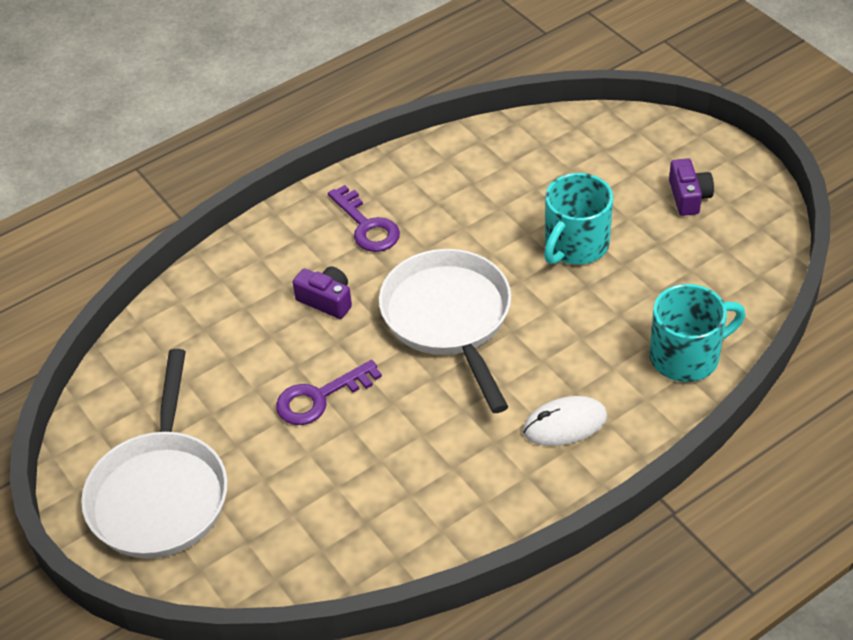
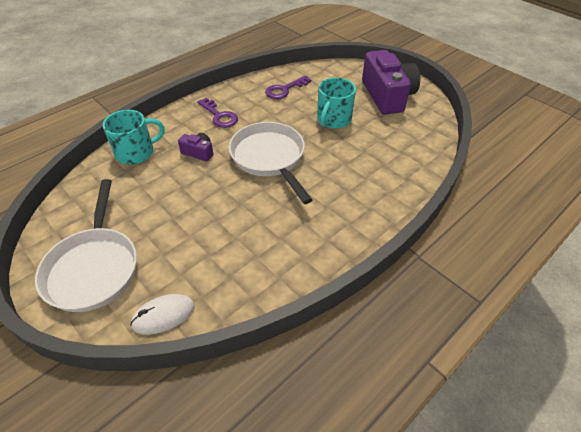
camera: 10 degrees left, 0 degrees up
purple key [276,360,382,425] -> purple key moved to [265,76,311,99]
white mouse [523,396,607,446] -> white mouse moved to [130,294,195,334]
turquoise mug [649,284,746,382] -> turquoise mug moved to [103,110,165,165]
purple camera [669,158,714,216] -> purple camera [362,50,420,115], size x2.23

